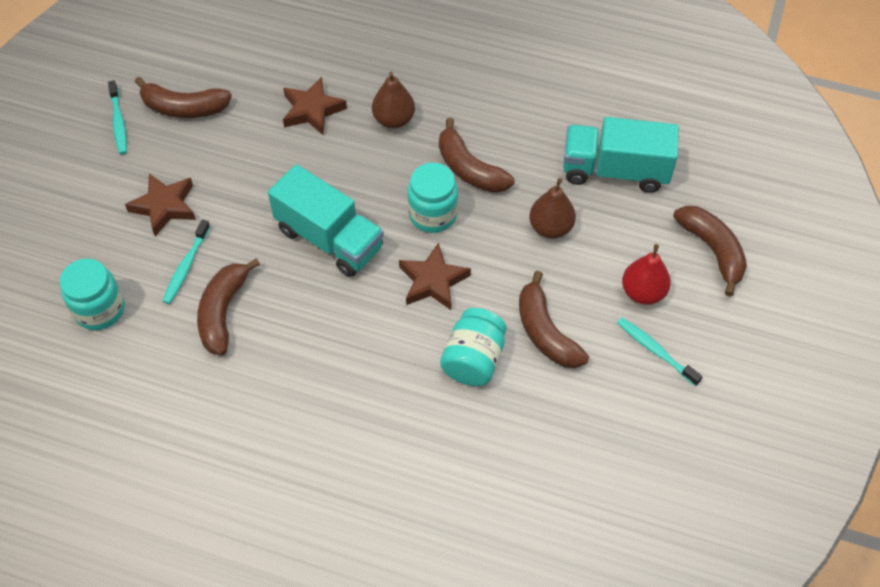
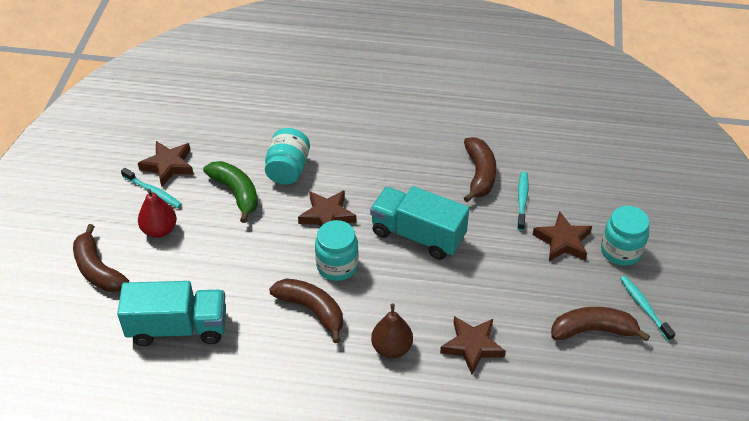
camera: 170 degrees right, 10 degrees down
turquoise jar [60,258,125,330] -> turquoise jar moved to [601,206,649,266]
brown banana [519,271,589,368] -> green banana [203,161,258,223]
brown pear [529,178,576,239] -> none
none -> brown star [138,141,194,187]

